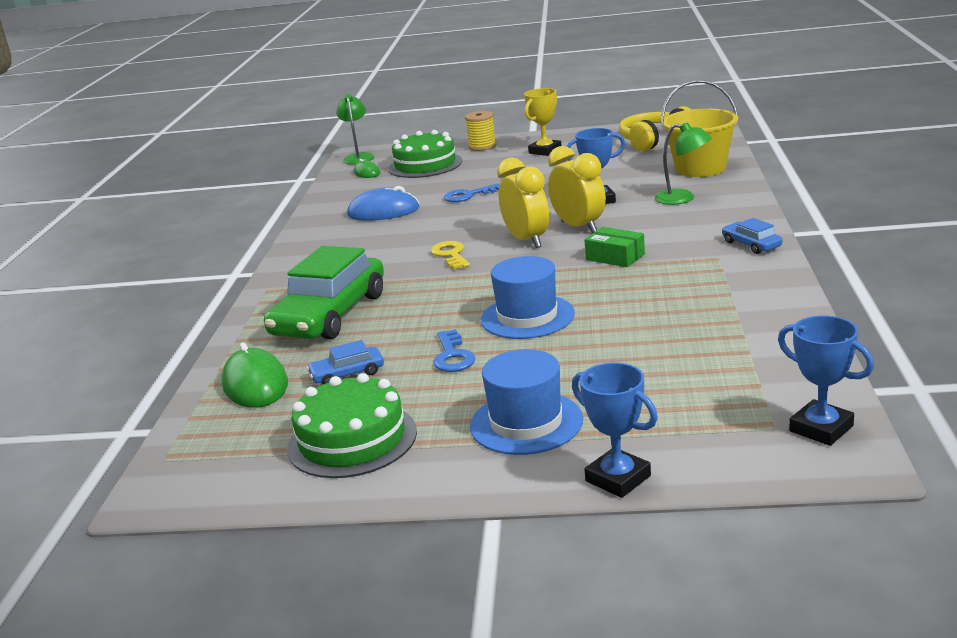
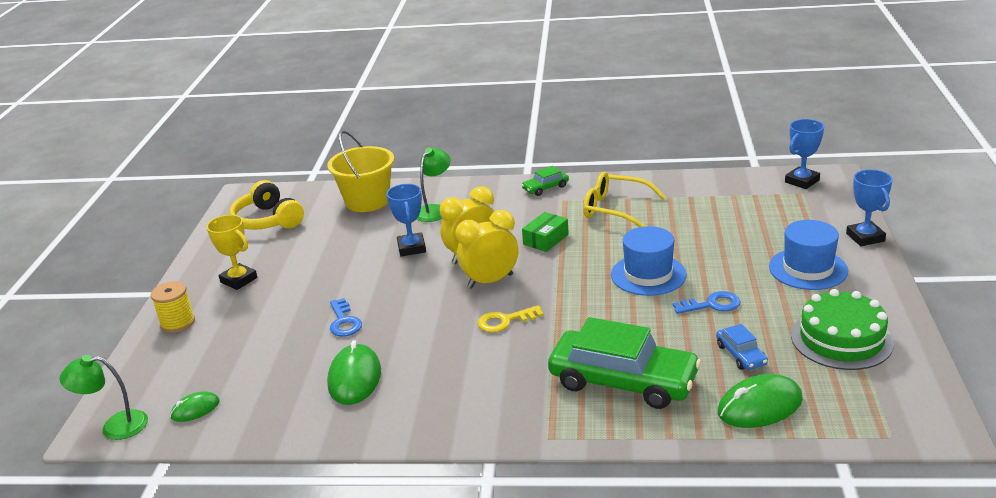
camera: 90 degrees left, 5 degrees up
blue mouse [347,186,419,221] -> green mouse [327,340,381,405]
green cake [388,130,462,178] -> none
blue trophy [572,362,658,498] -> blue trophy turned 60 degrees counterclockwise [846,169,893,246]
blue car [722,218,783,254] -> green car [522,166,569,196]
none -> yellow glasses [583,172,666,227]

